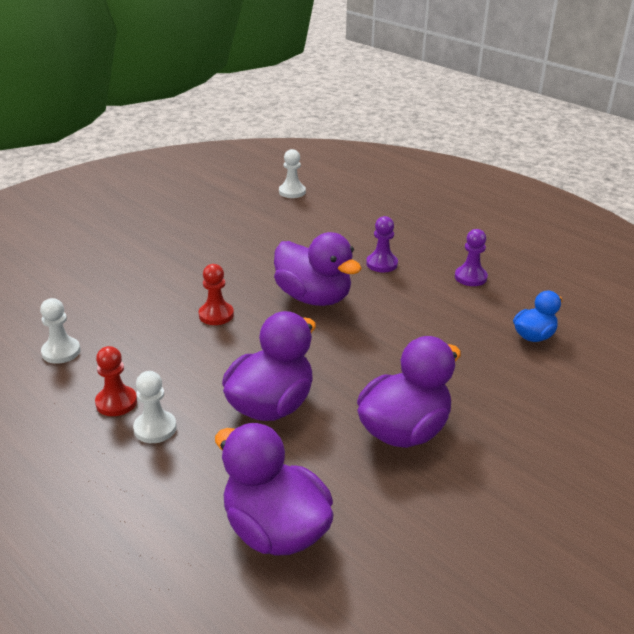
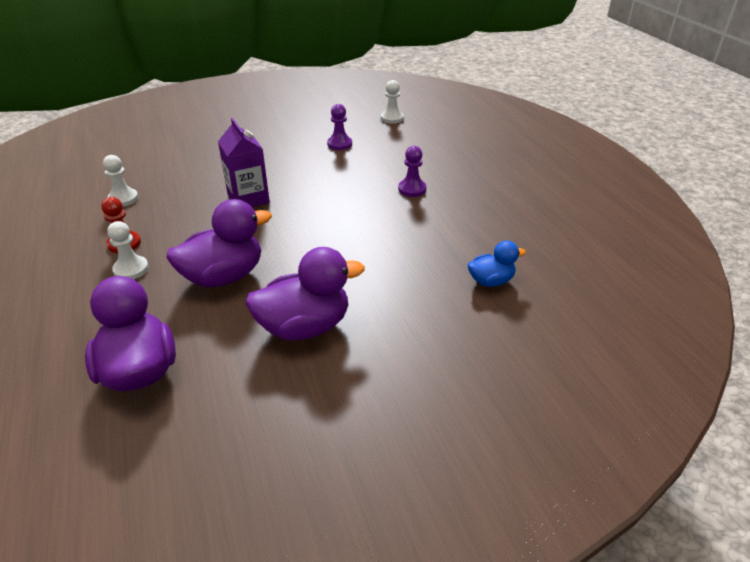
camera: 25 degrees right, 5 degrees up
red pawn [199,264,234,325] -> purple carton [218,118,270,207]
purple duck [274,232,362,306] -> none
purple pawn [455,229,488,286] -> purple pawn moved to [327,104,352,150]

